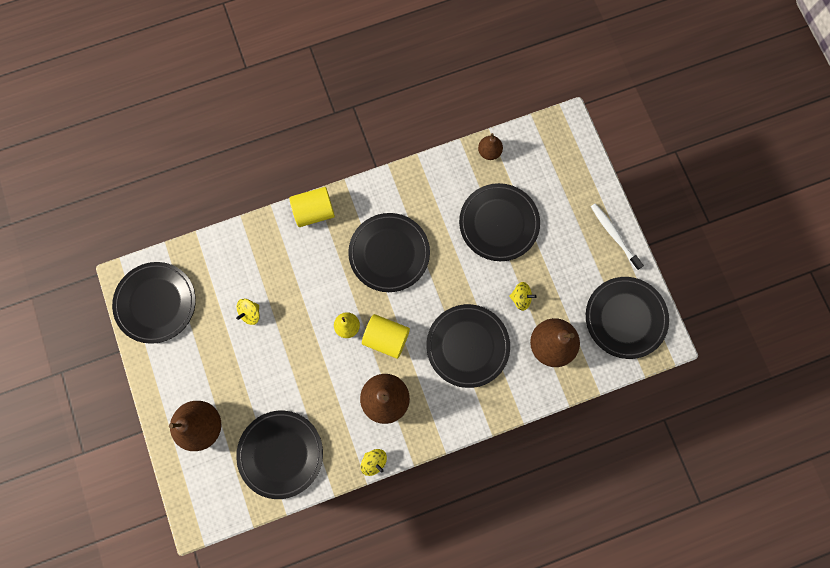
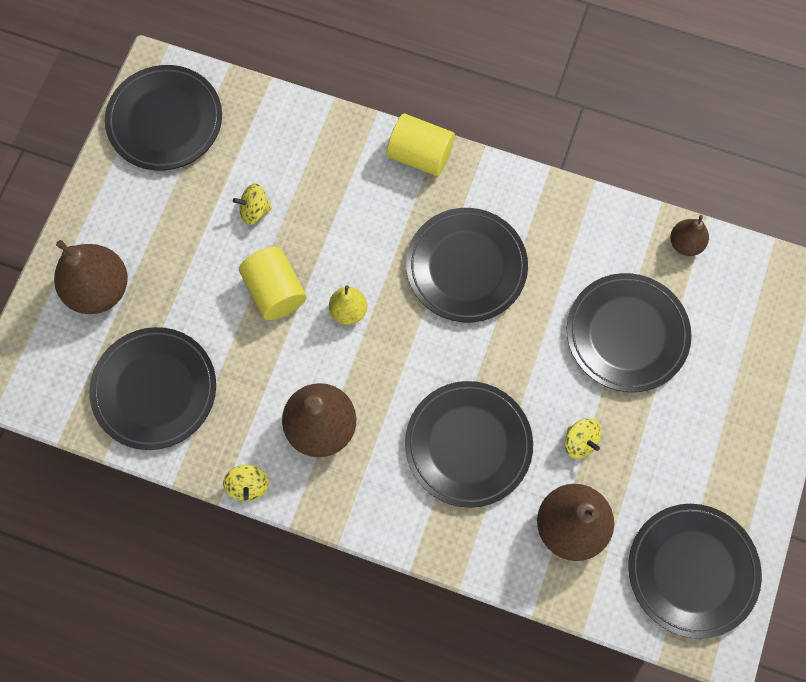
camera: 40 degrees right, 5 degrees down
yellow cylinder [362,314,410,359] -> yellow cylinder moved to [239,247,307,320]
white toothbrush [591,203,644,270] -> none

